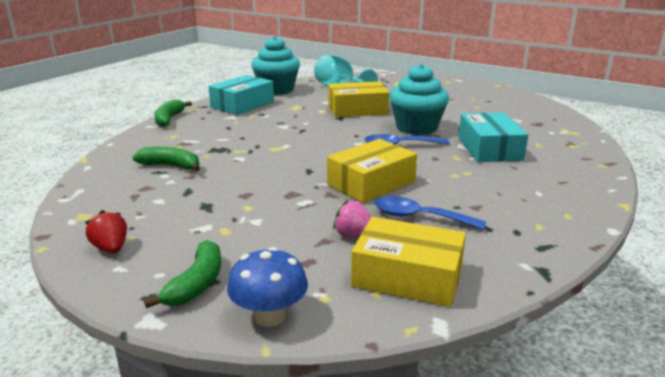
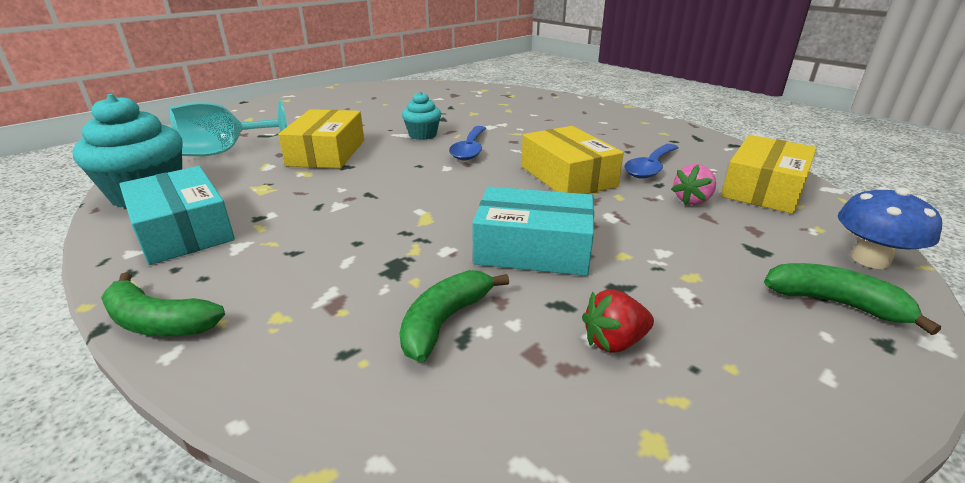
camera: 75 degrees left, 5 degrees up
red strawberry [85,210,127,253] -> red strawberry moved to [582,289,654,353]
turquoise cupcake [389,64,449,135] -> turquoise cupcake [402,92,441,140], size x0.56
turquoise box [459,112,528,162] -> turquoise box moved to [472,186,594,276]

